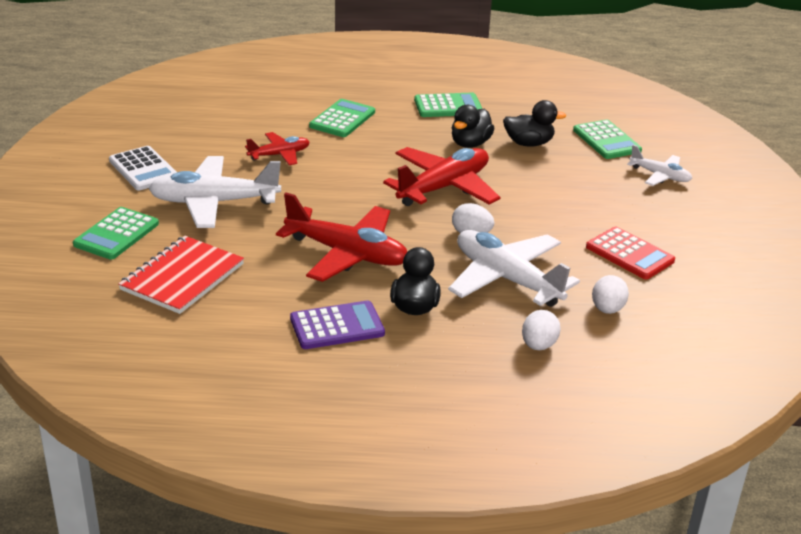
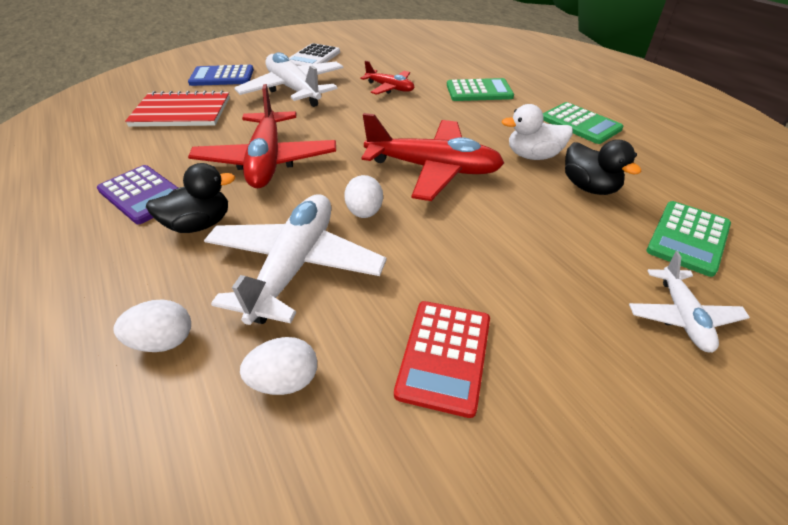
camera: 60 degrees right, 10 degrees up
green calculator [73,207,159,260] -> blue calculator [188,65,254,86]
black duck [452,105,494,148] -> white duck [502,104,573,160]

